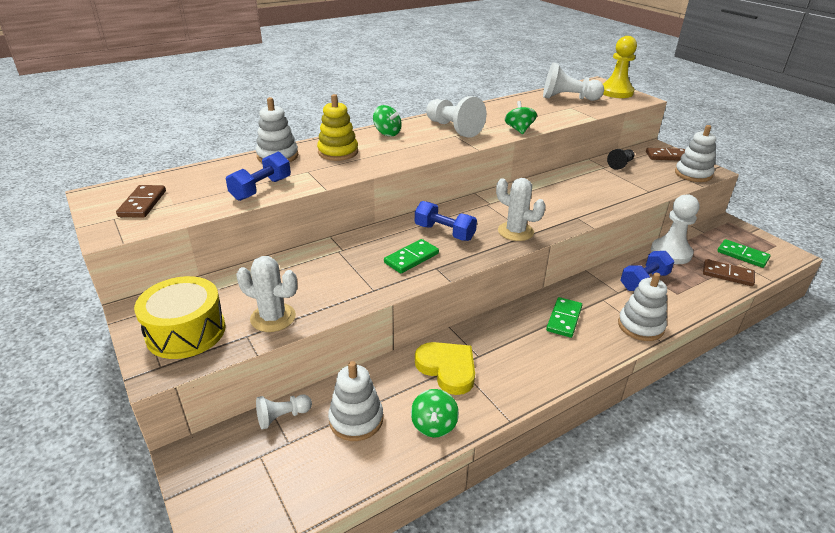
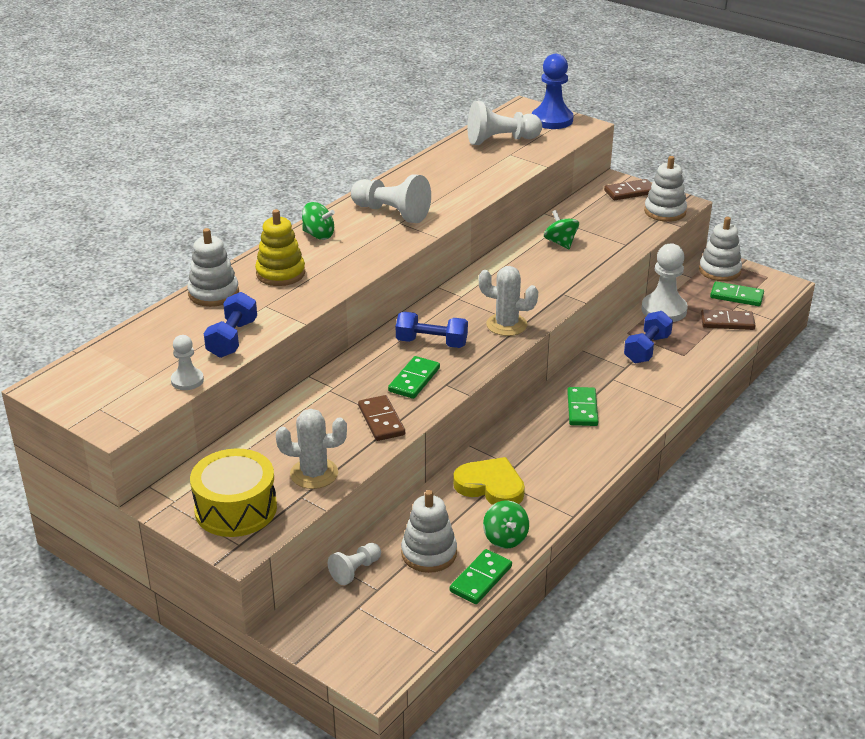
camera: 20 degrees left, 0 degrees up
brown domino [116,185,166,218] -> brown domino moved to [358,395,405,441]
green spinning top [505,101,537,134] -> green spinning top moved to [544,210,579,249]
yellow pawn [603,36,637,98] -> blue pawn [532,54,574,129]
black pawn [607,149,634,170] -> none
white stacking toy [618,273,667,341] -> white stacking toy moved to [699,217,742,281]
none -> white pawn [171,335,204,390]
none -> green domino [450,549,512,604]

